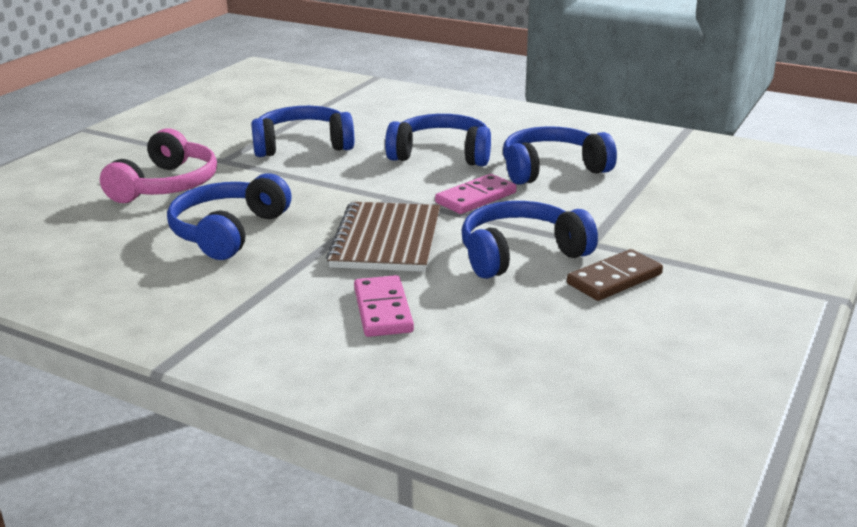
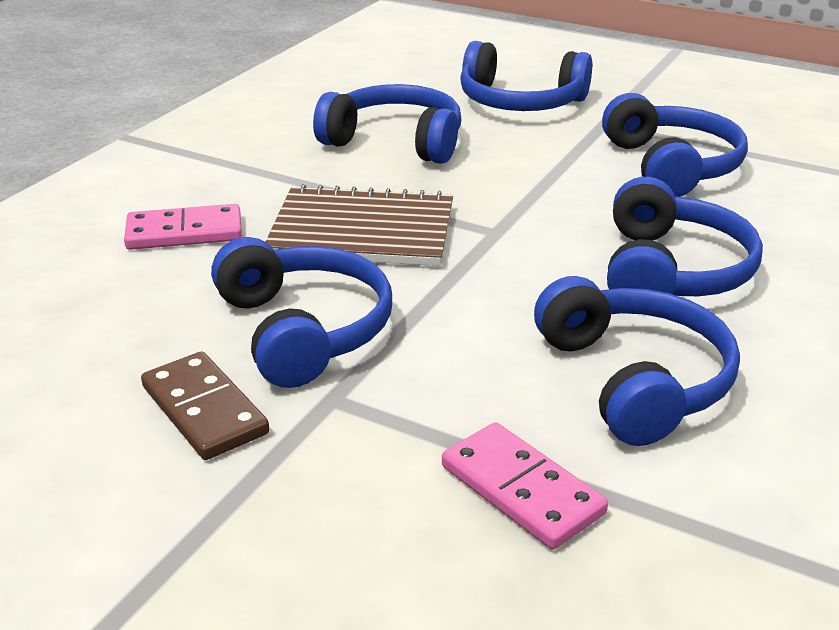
camera: 90 degrees right, 5 degrees up
pink headphones [100,129,217,203] -> blue headphones [460,41,592,111]
pink domino [435,174,517,214] -> pink domino moved to [442,422,608,549]

